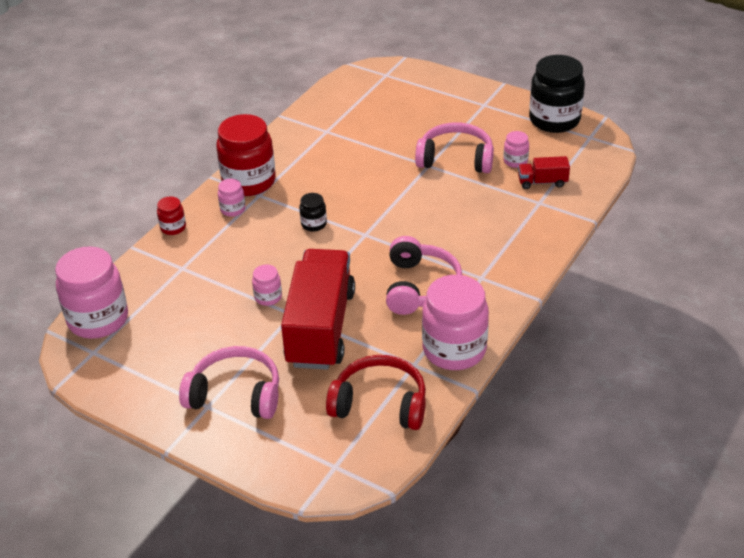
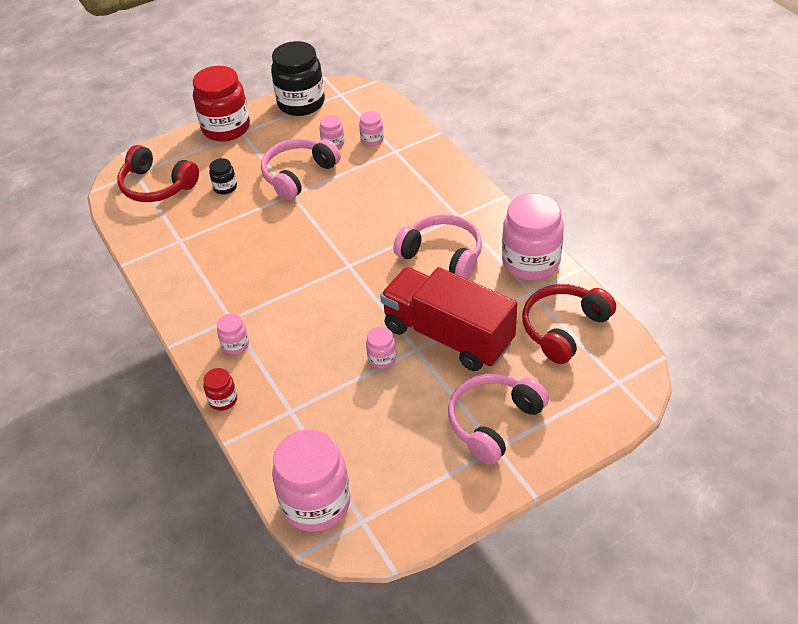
camera: 60 degrees left, 5 degrees up
red jar [216,114,276,196] -> red jar moved to [193,66,250,142]
black jar [299,193,327,232] -> black jar moved to [209,158,237,195]
red truck [518,156,570,189] -> pink jar [359,111,384,146]
none -> red headphones [117,145,199,202]

